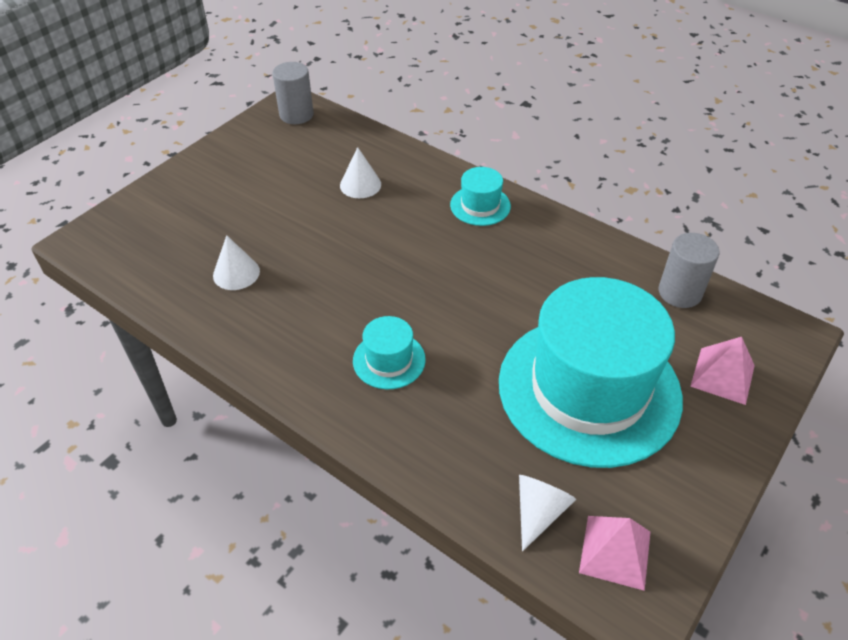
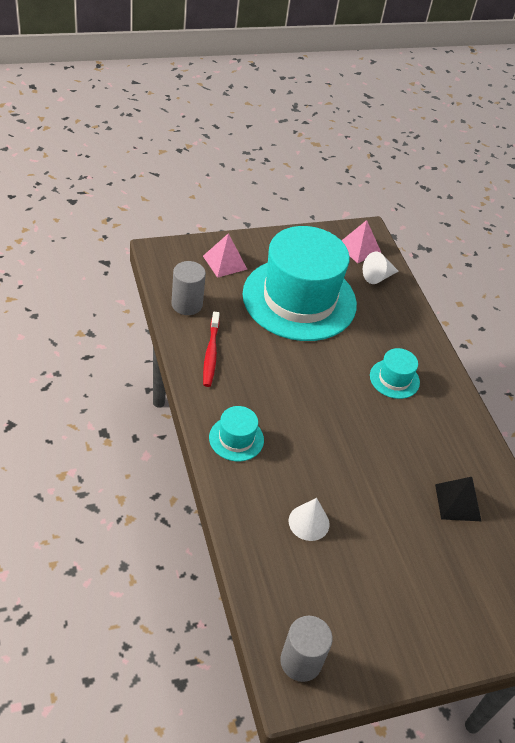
camera: 150 degrees left, 0 degrees up
white cone [213,235,260,290] -> black pyramid [435,477,481,521]
none -> red toothbrush [203,312,220,387]

